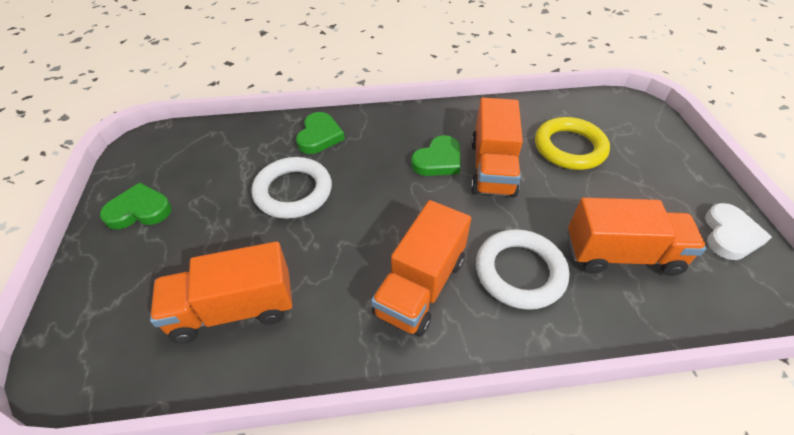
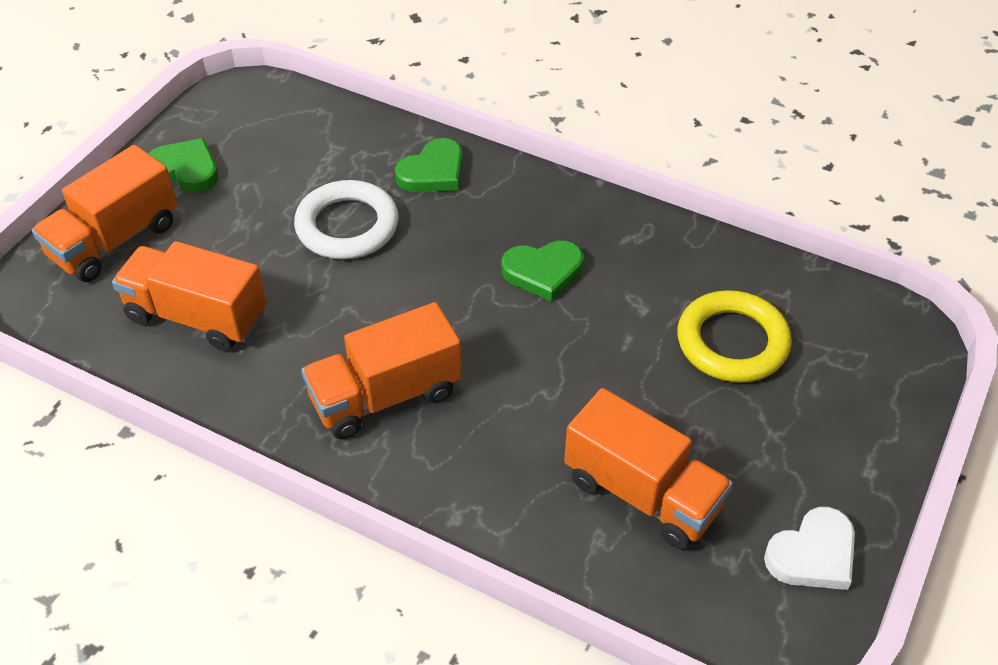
camera: 35 degrees right, 0 degrees up
orange truck [471,98,523,197] -> orange truck moved to [32,145,177,282]
white ring [476,229,569,310] -> none

